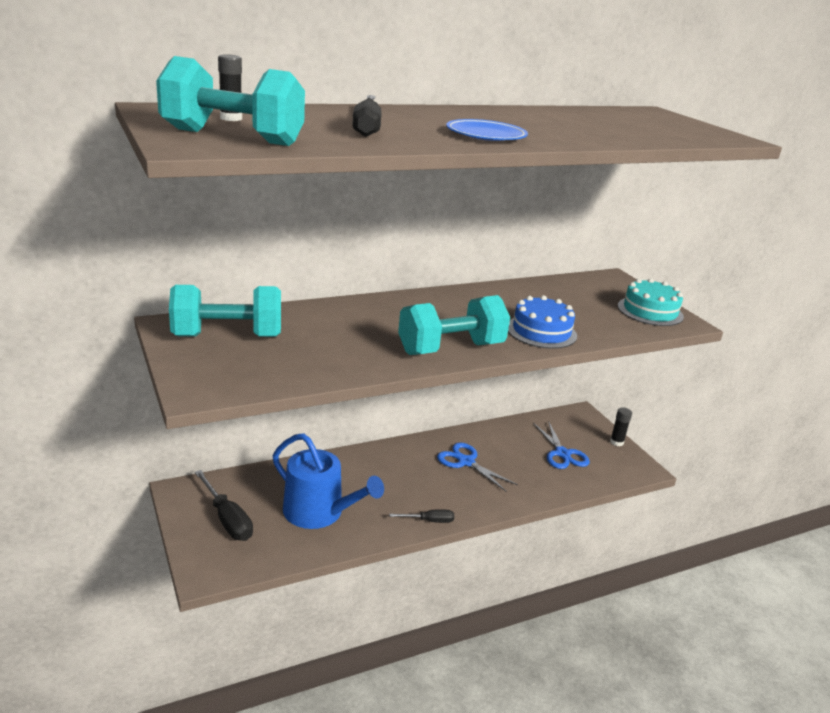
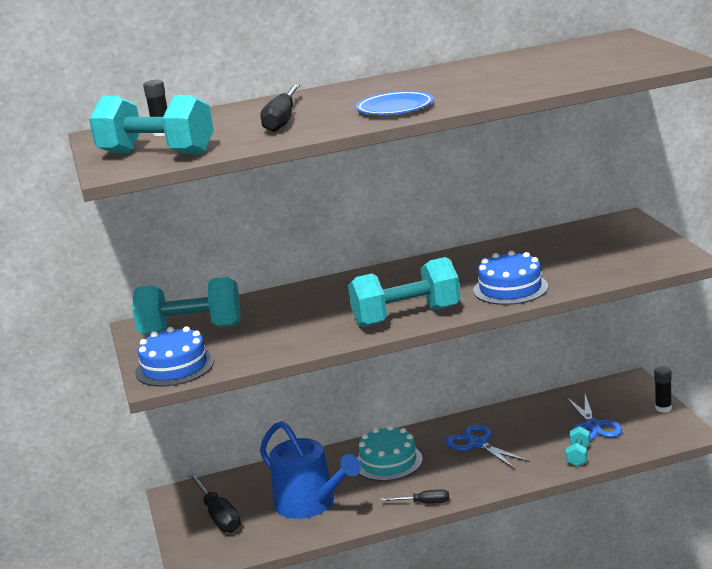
camera: 15 degrees right, 5 degrees down
turquoise cake [618,278,684,326] -> turquoise cake moved to [357,426,423,481]
none -> blue cake [135,326,214,387]
none -> turquoise dumbbell [566,426,590,466]

